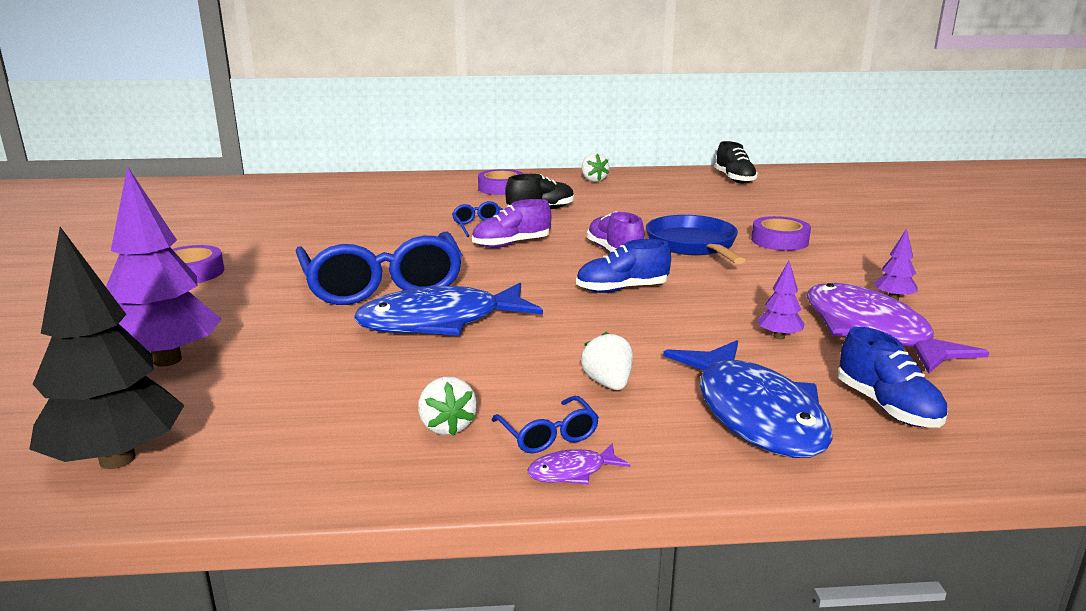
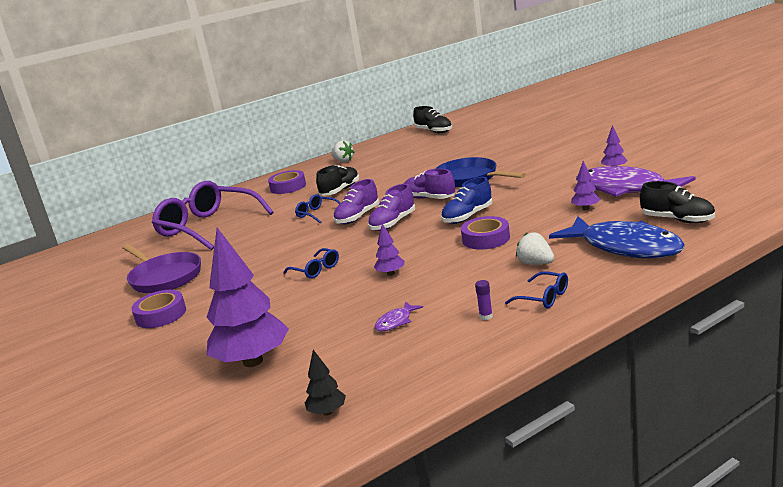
camera: 25 degrees left, 0 degrees up
black tree [29,227,185,469] -> black tree [305,350,346,416], size x0.44
blue glasses [296,231,462,305] -> blue glasses [283,248,339,278], size x0.42
blue fish [354,283,543,336] -> purple tree [374,224,404,276]
white strawberry [418,377,477,436] -> purple glue stick [475,280,493,320]
purple fish [527,443,630,485] -> purple fish moved to [375,301,423,332]
purple tape [751,216,811,251] -> purple tape moved to [461,216,510,250]
blue shoe [838,327,948,428] -> black shoe [640,181,715,223]
none -> purple pan [122,244,201,293]
none -> purple glasses [152,181,274,250]
none -> purple shoe [368,184,415,231]

